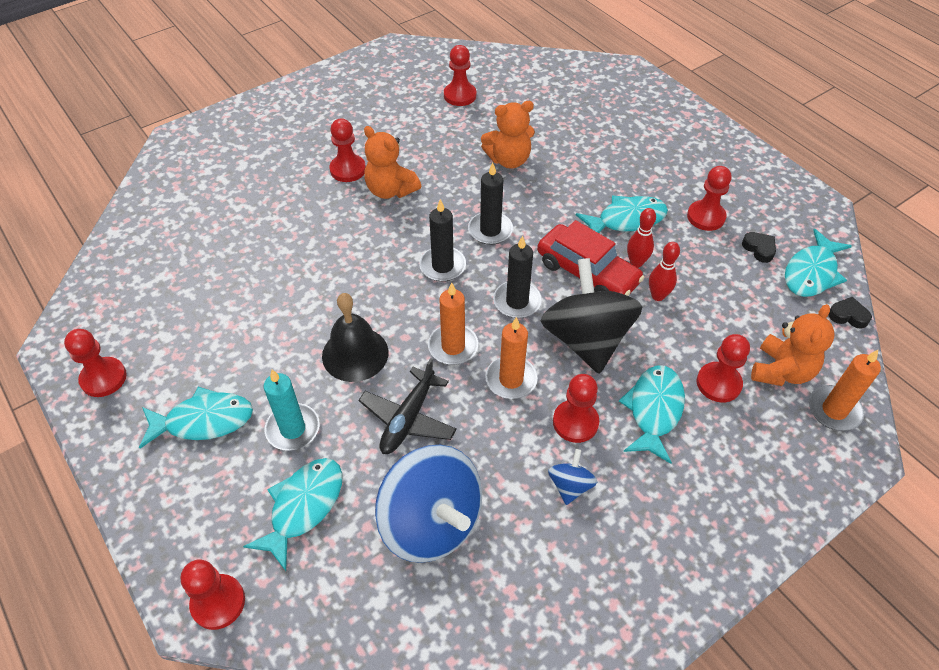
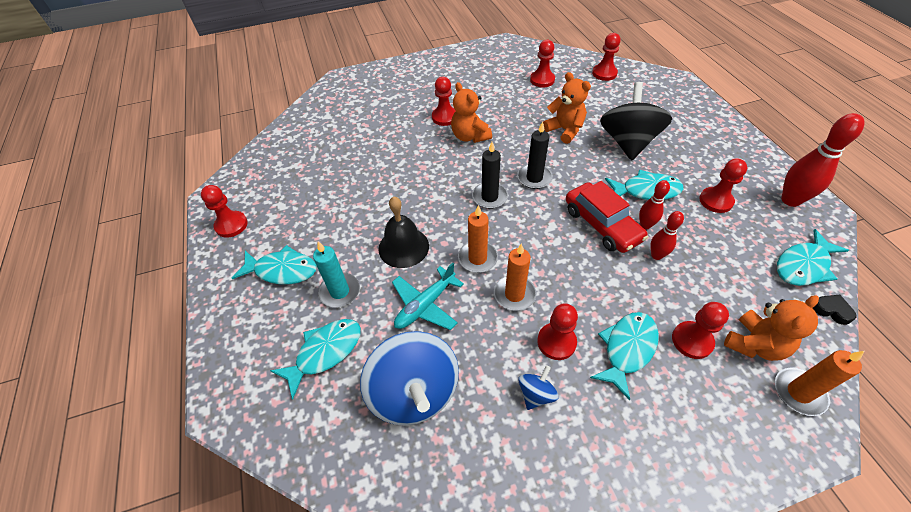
camera: 20 degrees right, 0 degrees up
red pawn [181,559,245,630] -> red pawn moved to [592,33,621,81]
black plane [359,358,457,454] -> turquoise plane [392,262,464,330]
orange teddy bear [481,101,535,169] -> orange teddy bear turned 135 degrees counterclockwise [543,72,591,144]
black candle [493,236,542,318] -> none
black spinning top [541,258,642,374] -> black spinning top moved to [600,82,672,160]
black heart [742,232,776,263] -> none
none -> red bowling pin [781,113,865,207]

